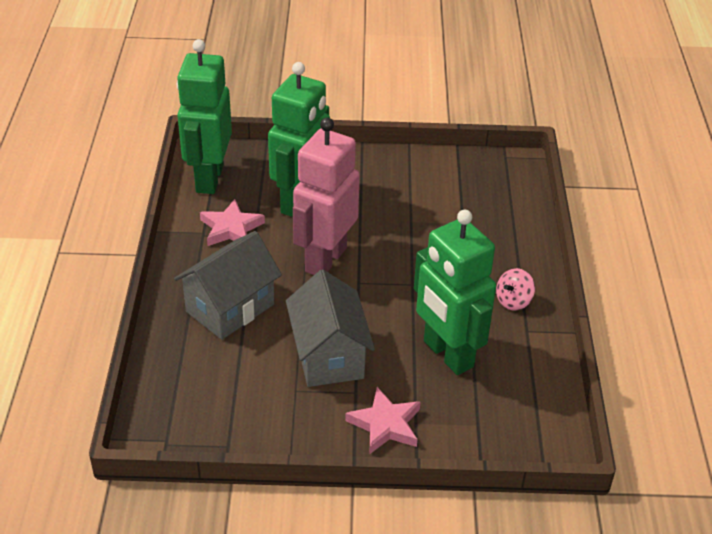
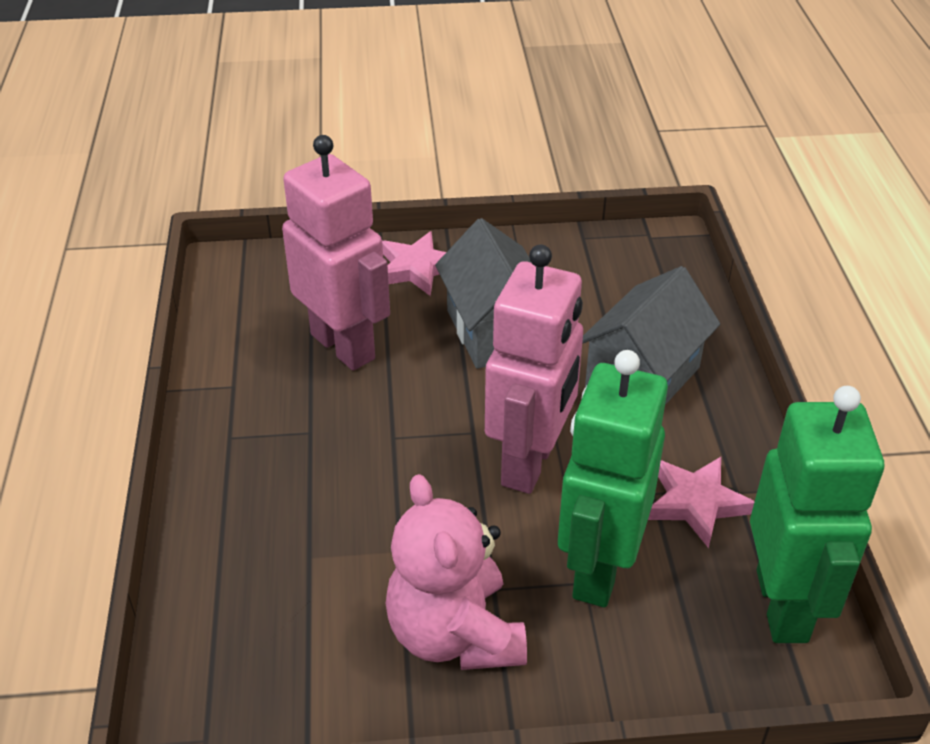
camera: 175 degrees right, 0 degrees up
green robot [414,210,496,375] -> pink robot [282,135,390,371]
pink spinning top [496,268,535,310] -> none
none -> pink teddy bear [385,474,527,670]

